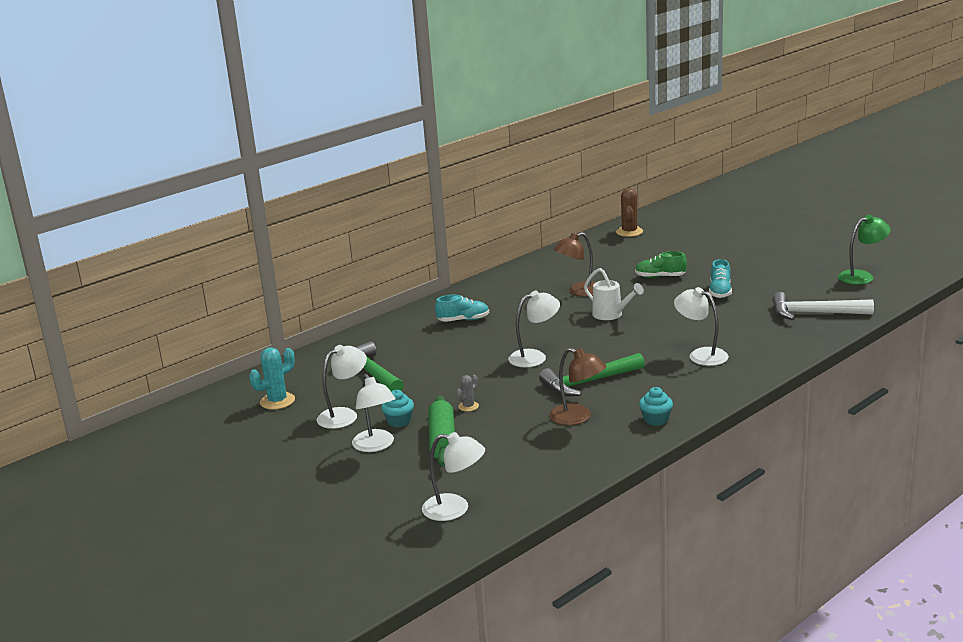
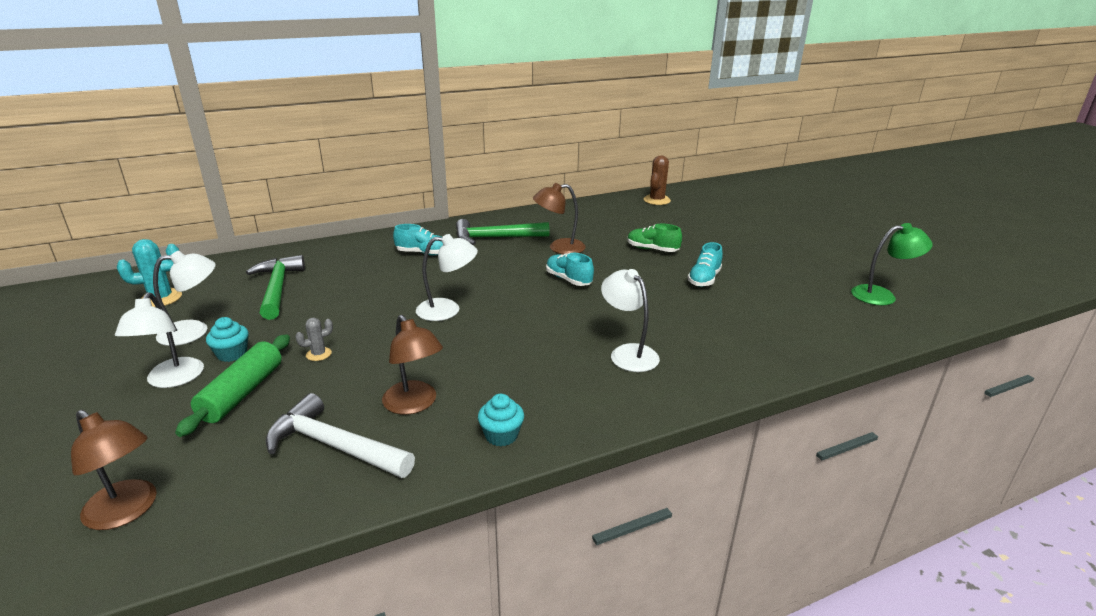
camera: 15 degrees right, 5 degrees up
white lamp [422,432,485,521] -> brown lamp [71,410,157,530]
green hammer [539,353,645,396] -> green hammer moved to [456,219,550,245]
white watering can [584,268,644,320] -> turquoise shoe [546,253,594,286]
white hammer [772,292,874,320] -> white hammer moved to [266,393,415,478]

